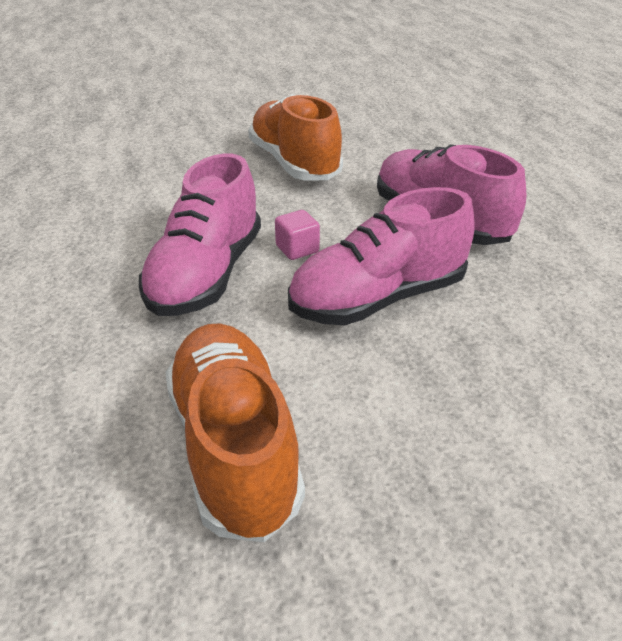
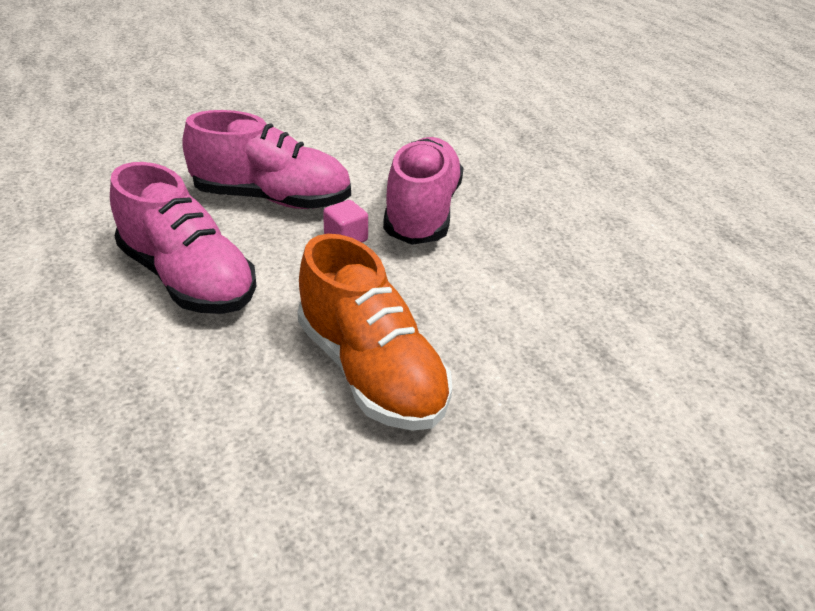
camera: 170 degrees right, 0 degrees up
orange shoe [165,323,305,542] -> none
pink shoe [288,187,475,325] -> pink shoe turned 45 degrees clockwise [182,110,351,209]

